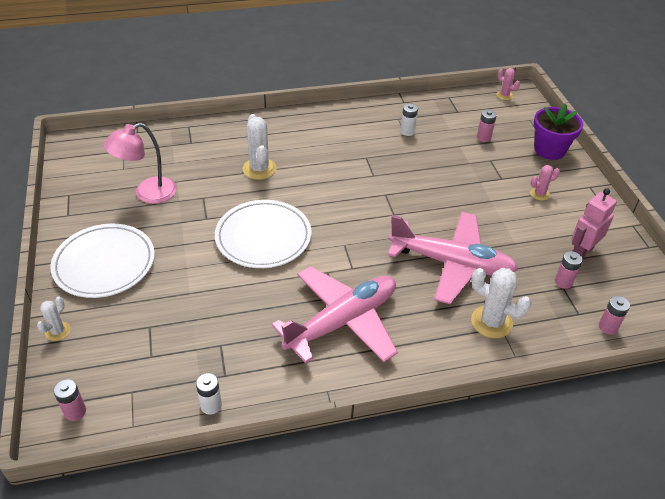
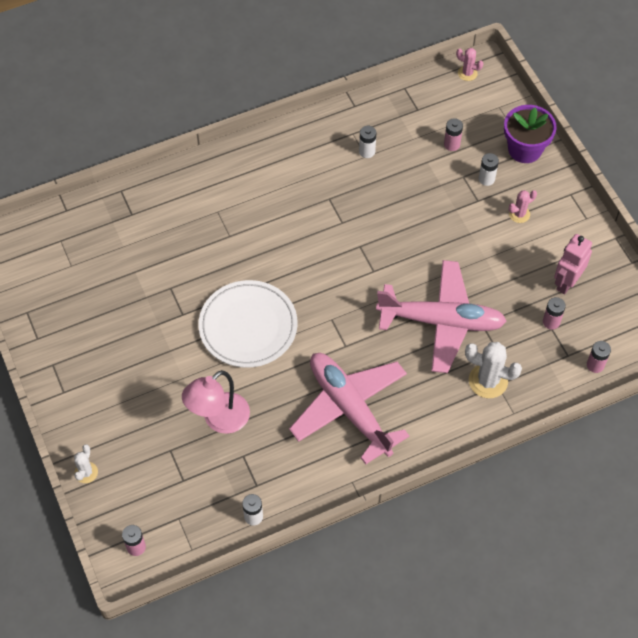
camera: 10 degrees left, 15 degrees up
white plate [50,224,155,298] -> none
pink lamp [103,123,177,204] -> pink lamp moved to [182,370,250,434]
white cactus [243,114,277,180] -> none
pink plane [272,266,398,363] -> pink plane turned 75 degrees counterclockwise [289,353,409,465]
none -> white battery [479,153,499,186]

